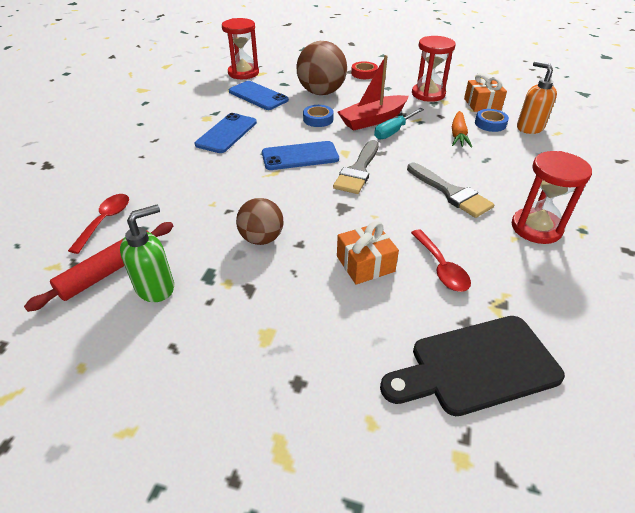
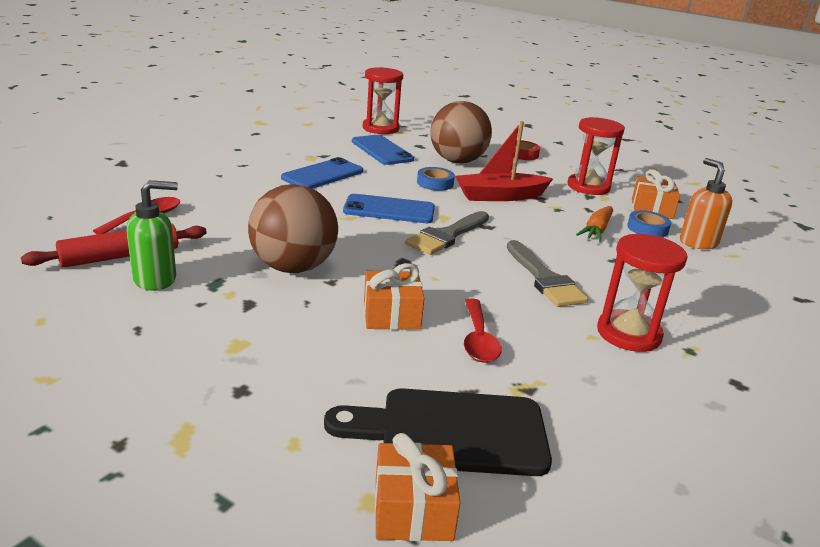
camera: 15 degrees right, 15 degrees down
brown ball [236,198,283,245] -> brown ball [248,184,338,273], size x1.62
turquoise screwdriver [374,108,424,140] -> none
none -> orange gift [375,433,460,541]

